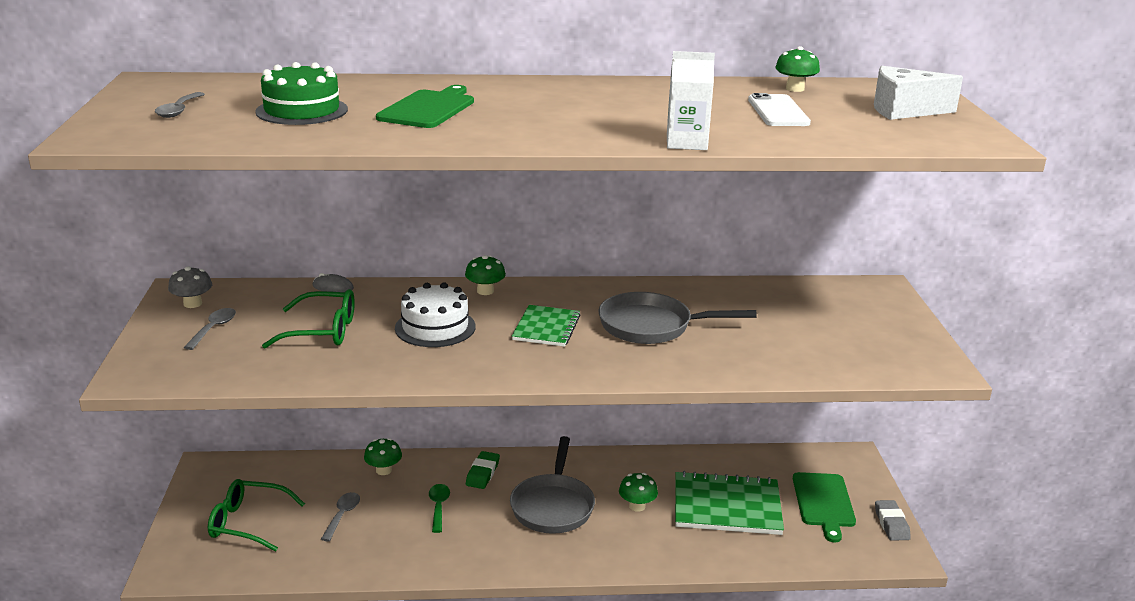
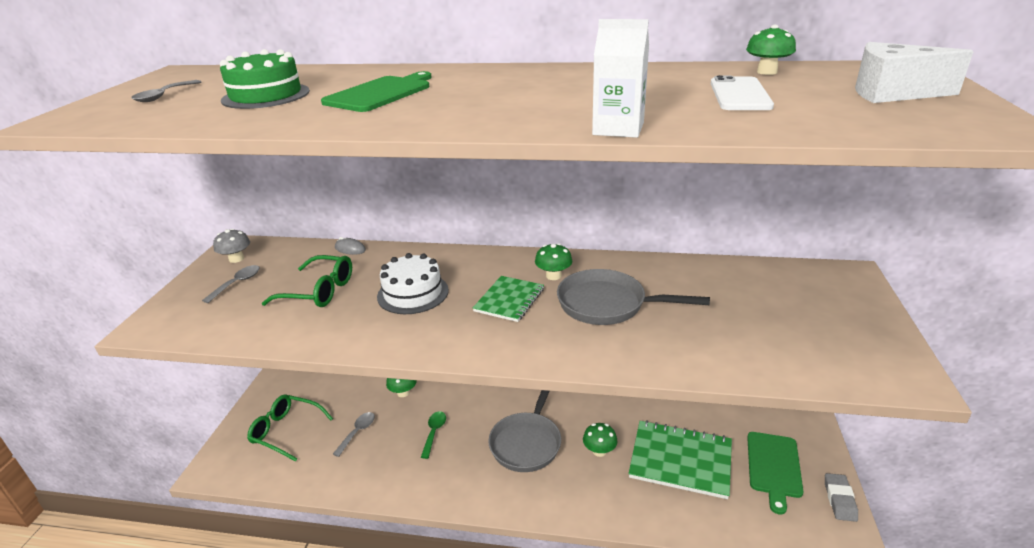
camera: 15 degrees right, 5 degrees up
green mushroom [465,255,506,295] -> green mushroom moved to [535,243,572,280]
green eraser [466,451,500,489] -> none

